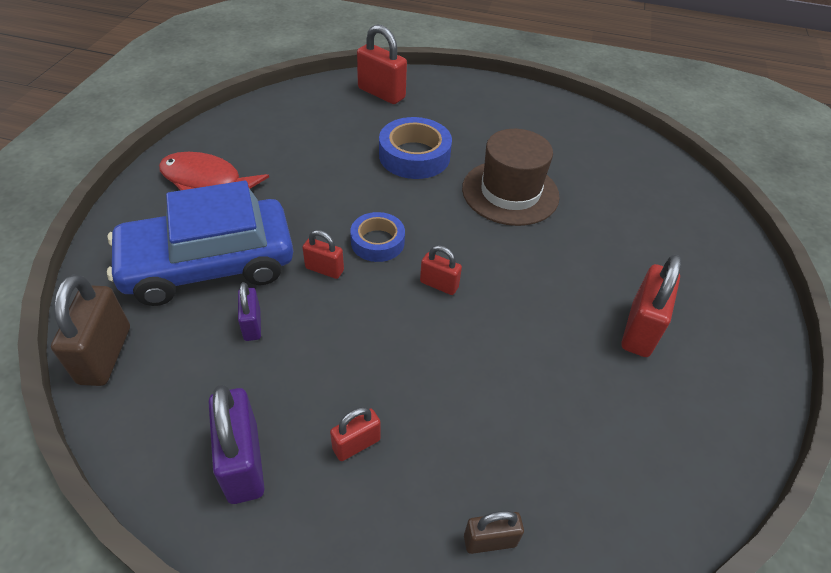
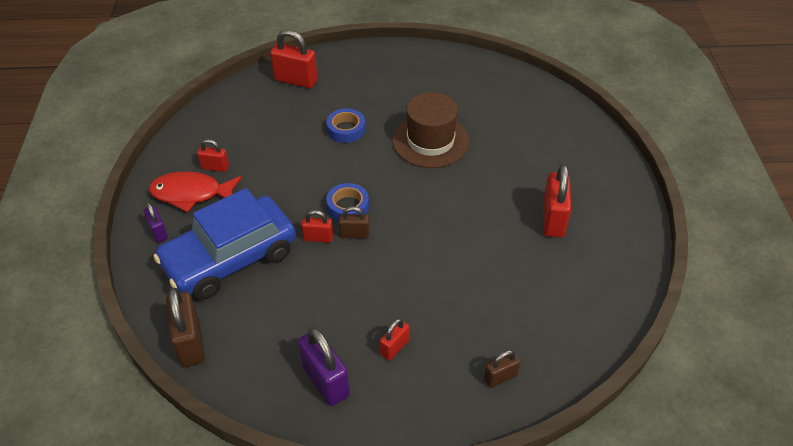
camera: 15 degrees left, 0 degrees up
purple padlock [238,282,261,341] -> purple padlock moved to [144,202,168,243]
blue tape [379,117,452,179] -> blue tape [327,108,365,143], size x0.65
red padlock [420,245,462,295] -> red padlock moved to [197,139,229,172]
none -> brown padlock [339,206,369,238]

